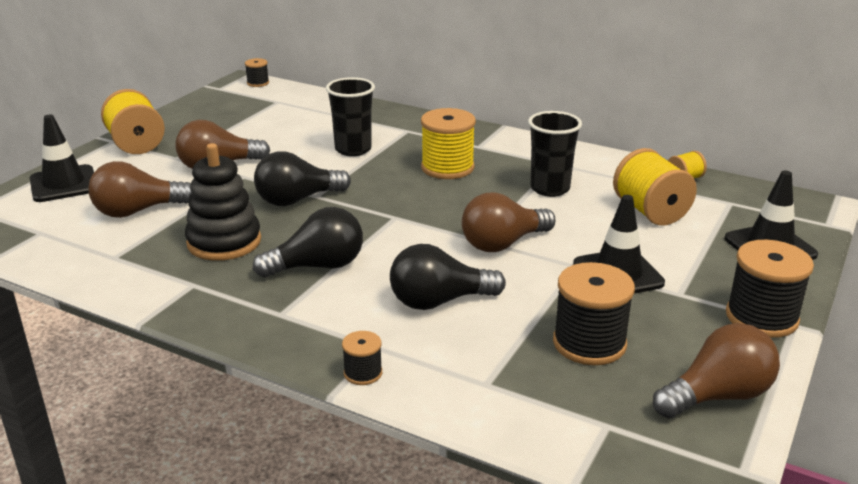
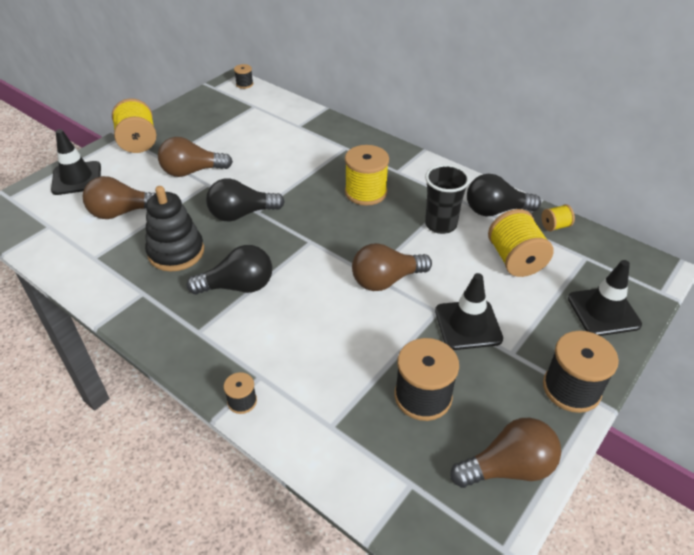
camera: 10 degrees right, 15 degrees up
black cup [326,77,375,156] -> none
black light bulb [390,244,506,310] -> black light bulb moved to [467,174,541,217]

